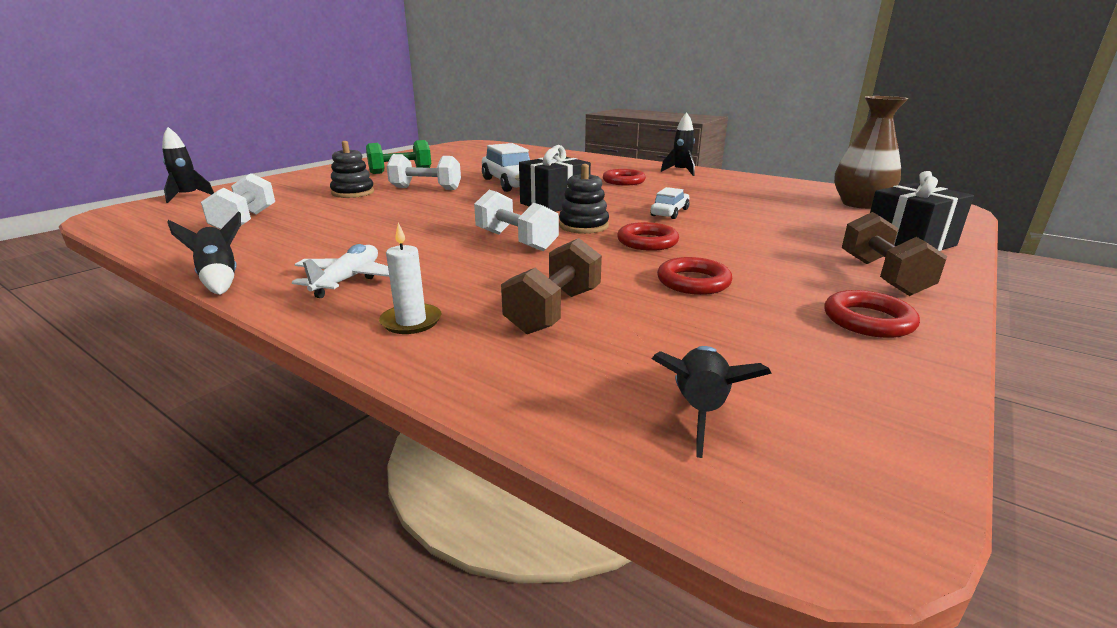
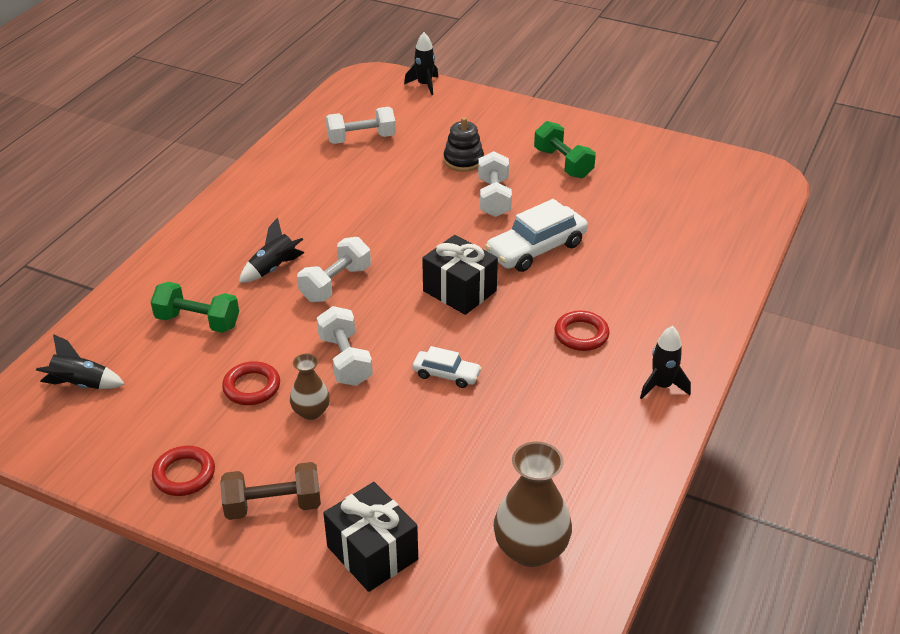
camera: 80 degrees right, 15 degrees up
black rocket [167,211,241,295] -> black rocket moved to [239,218,305,283]
white plane [292,244,389,298] -> none
white candle [379,223,441,334] -> none
brown dumbbell [501,238,602,334] -> green dumbbell [151,282,239,333]
black stacking toy [559,164,609,234] -> none
red ring [617,222,679,251] -> white dumbbell [317,306,373,386]
none -> brown vase [290,353,330,420]

